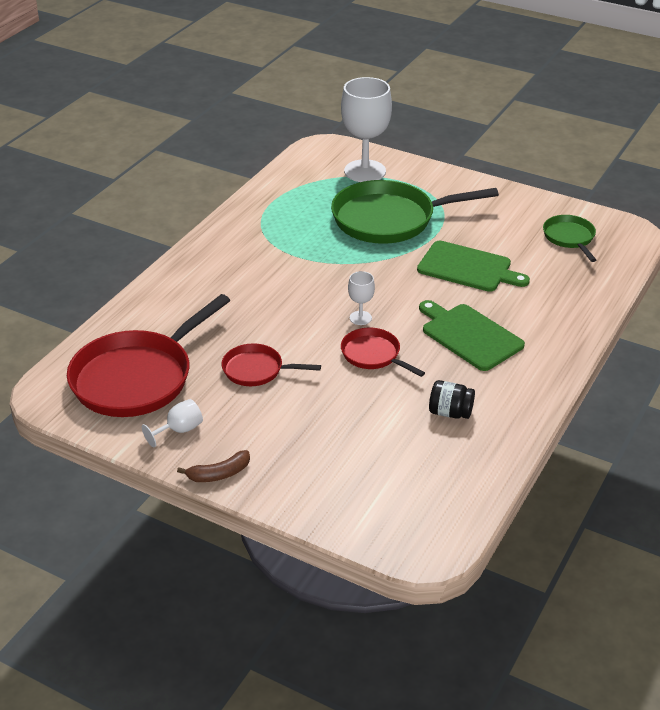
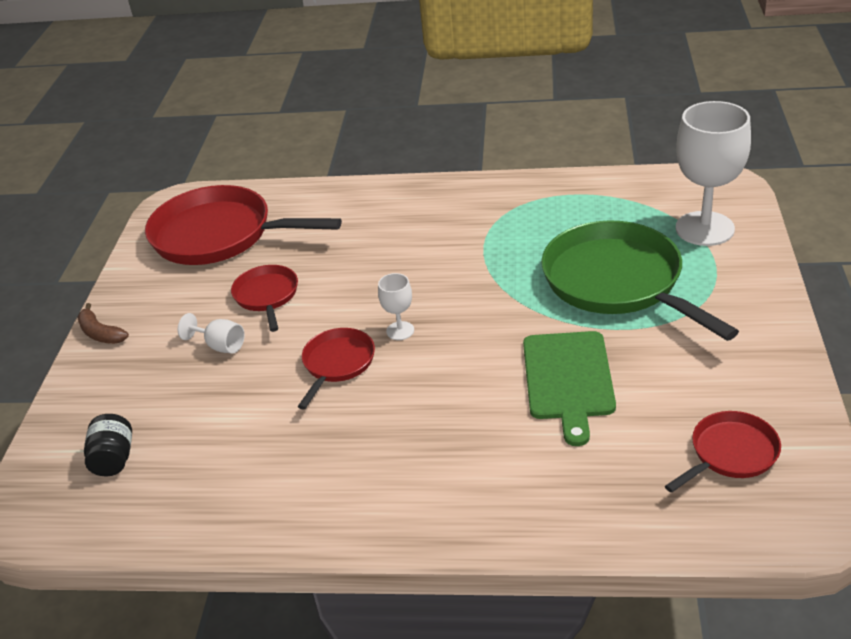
camera: 70 degrees right, 0 degrees up
white goblet [142,399,203,448] -> white goblet moved to [178,313,245,353]
green cutting board [419,300,525,371] -> none
black jar [429,380,475,419] -> black jar moved to [84,414,132,476]
green pan [543,215,596,262] -> red pan [665,411,781,493]

